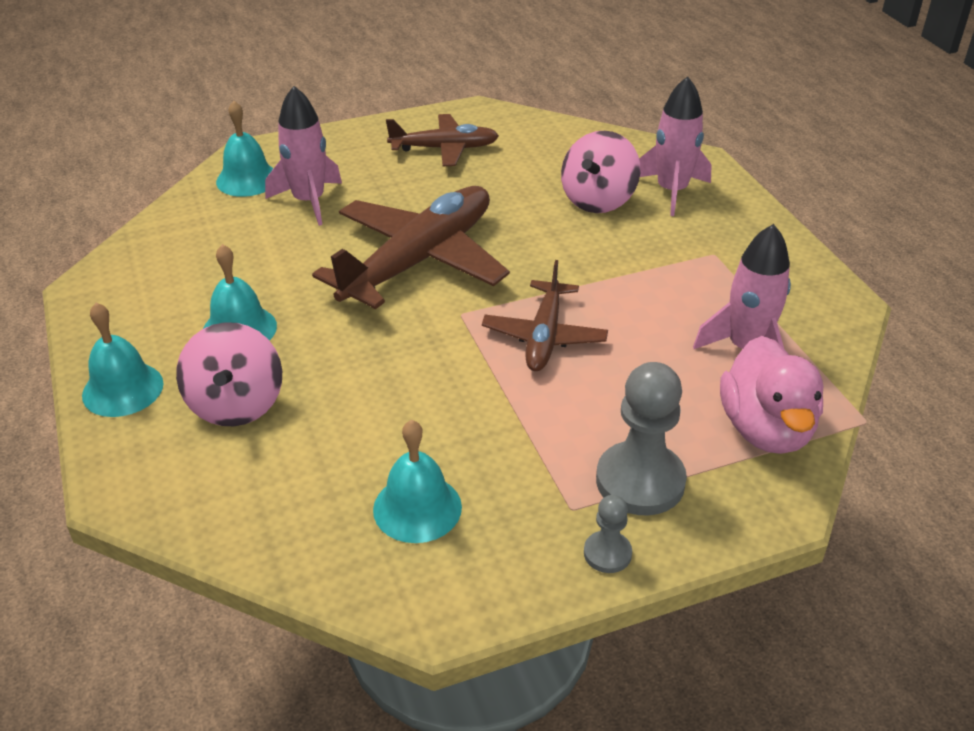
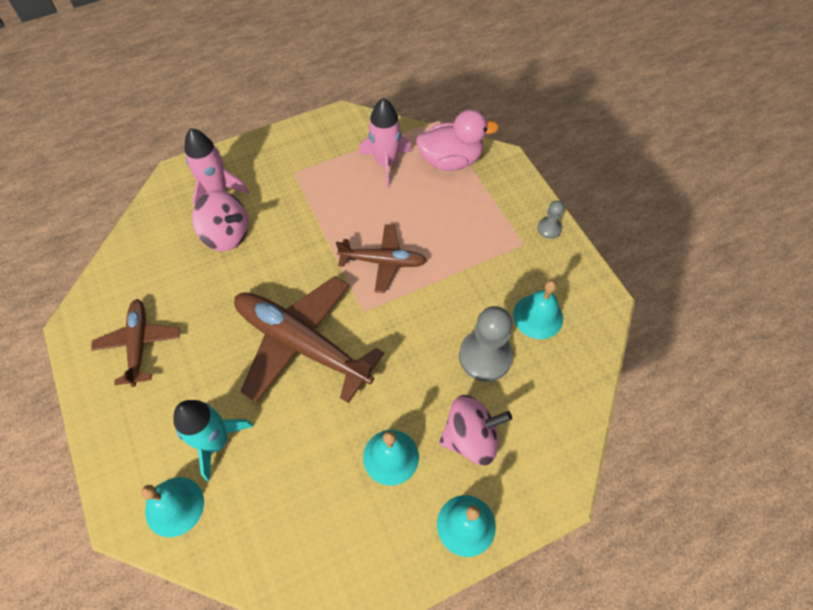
camera: 95 degrees left, 20 degrees up
pink rocket [265,86,342,226] -> turquoise rocket [173,400,254,481]
grey pawn [596,362,687,515] -> grey pawn moved to [459,306,513,382]

